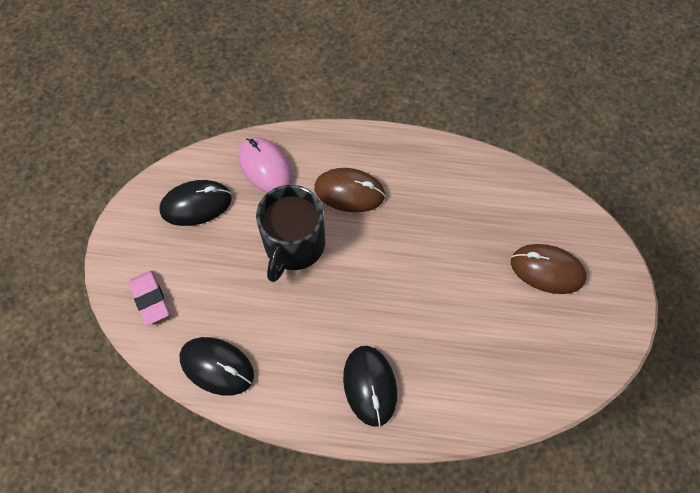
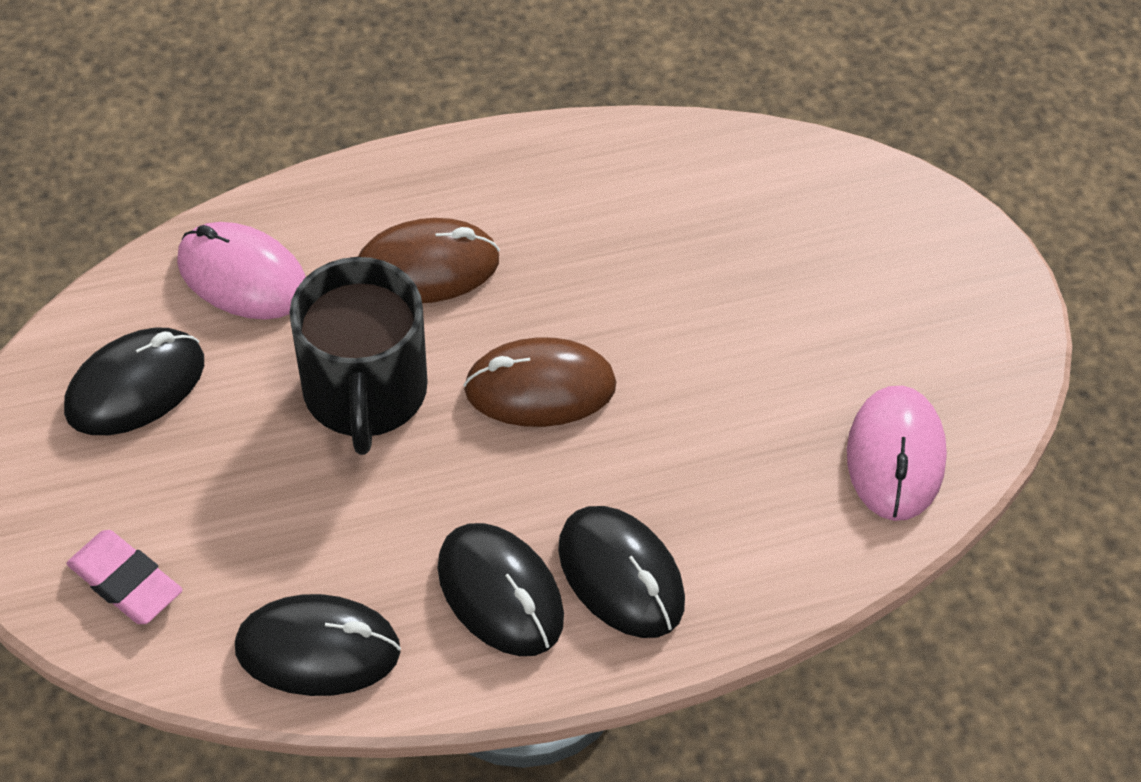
camera: 25 degrees left, 10 degrees down
brown mouse [511,244,587,294] -> brown mouse moved to [463,337,616,427]
none -> black mouse [438,523,564,656]
none -> pink mouse [847,386,947,521]

